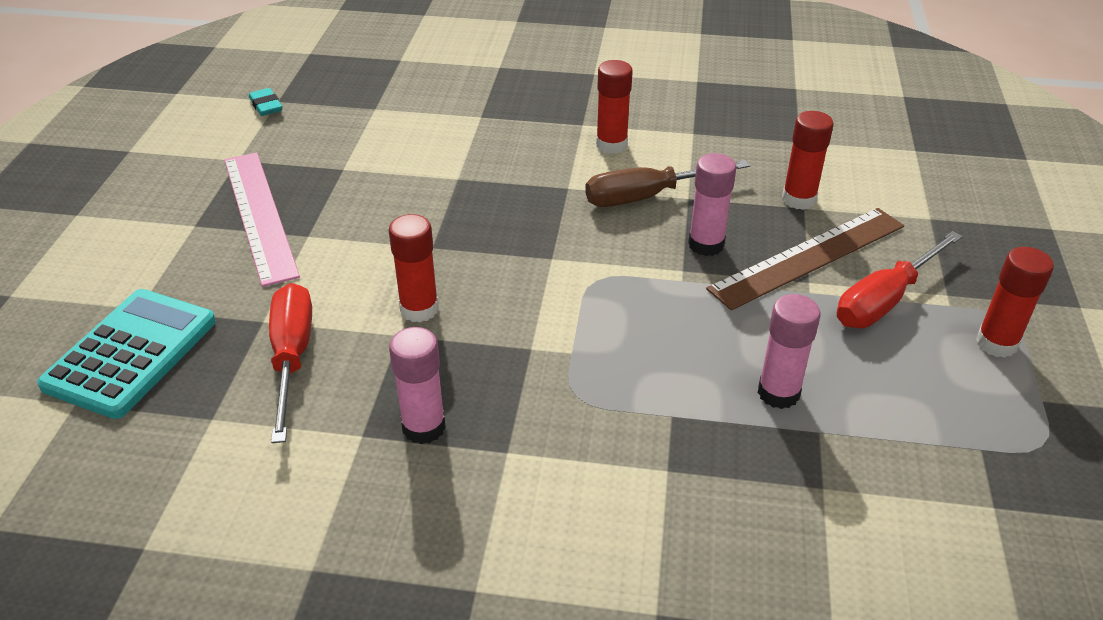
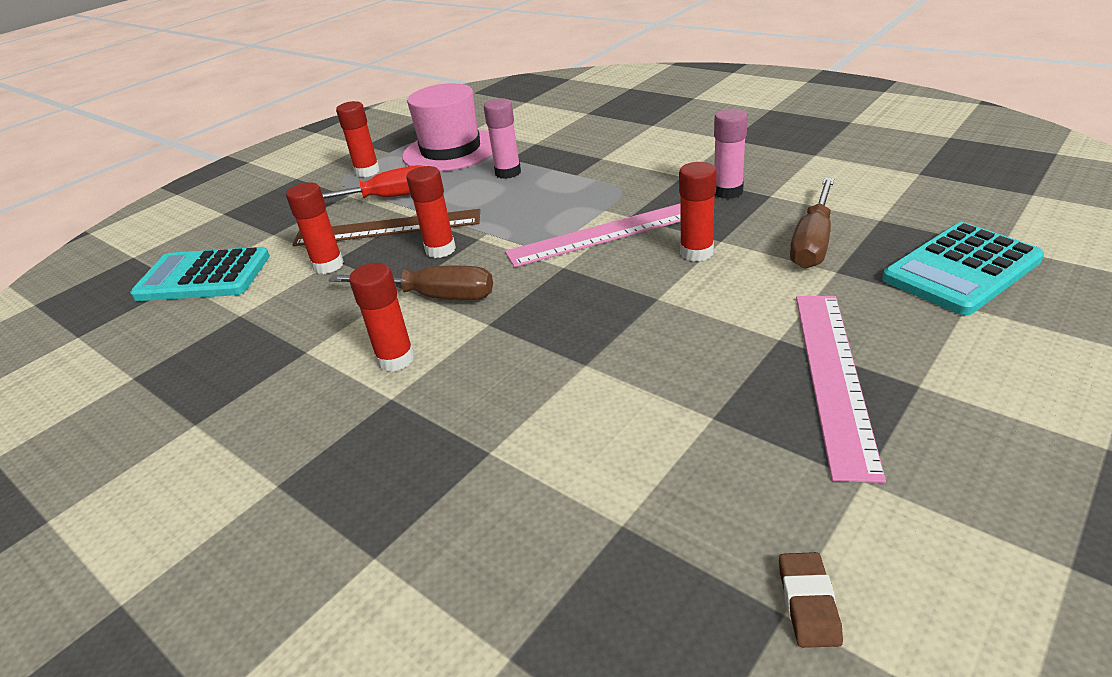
camera: 145 degrees left, 5 degrees down
turquoise eraser [249,88,282,116] -> brown eraser [779,552,843,648]
red screwdriver [269,283,312,443] -> brown screwdriver [790,178,834,269]
pink glue stick [688,153,737,256] -> red glue stick [406,166,456,258]
none -> turquoise calculator [130,247,270,301]
none -> pink hat [402,83,493,171]
none -> pink ruler [505,203,681,267]

